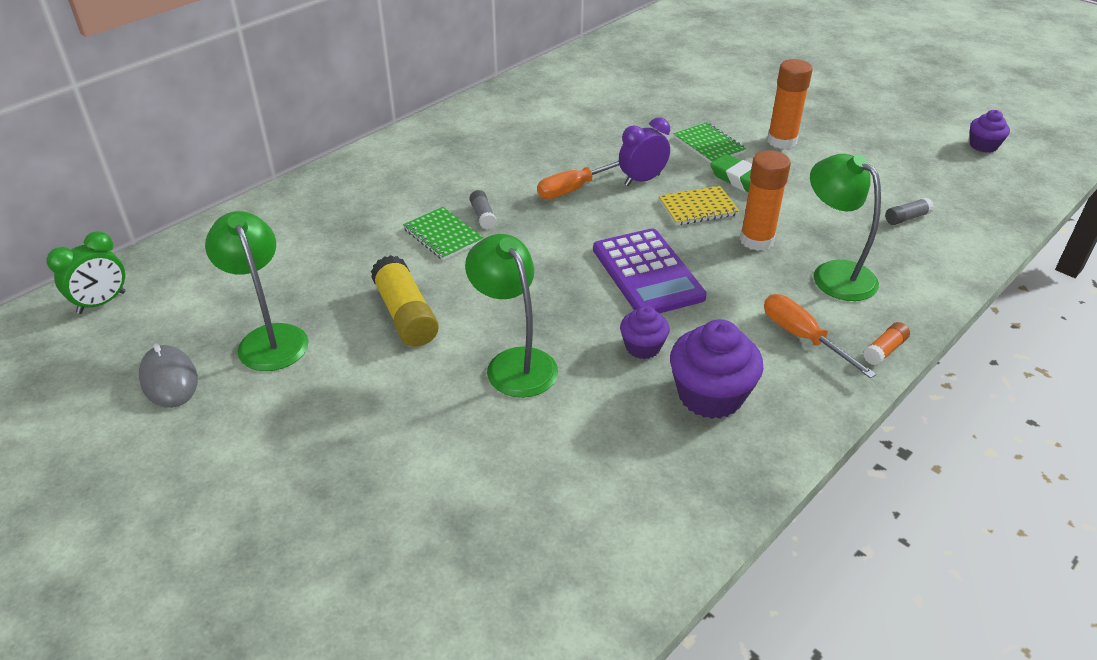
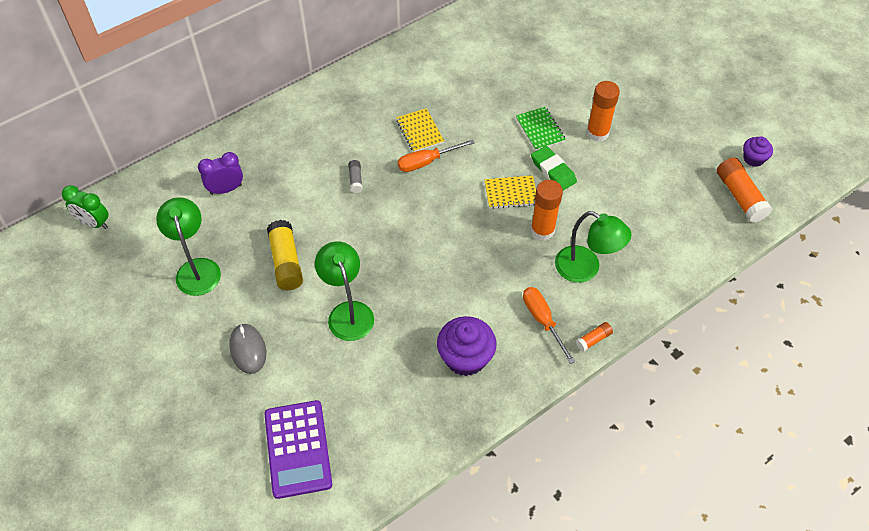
camera: 10 degrees right, 15 degrees up
green clock [46,231,126,314] -> green clock turned 60 degrees clockwise [62,185,109,229]
grey mouse [139,343,198,408] -> grey mouse moved to [229,324,266,374]
green notebook [403,207,484,261] -> none
purple calculator [593,228,707,313] -> purple calculator moved to [264,400,332,499]
purple clock [619,117,670,186] -> purple clock moved to [198,152,243,195]
purple cupcake [620,306,670,359] -> none
green lamp [810,154,881,301] -> green lamp turned 150 degrees clockwise [555,211,631,283]
grey glue stick [885,198,933,225] -> none
none -> yellow notebook [396,108,444,152]
none -> orange glue stick [717,158,772,223]

